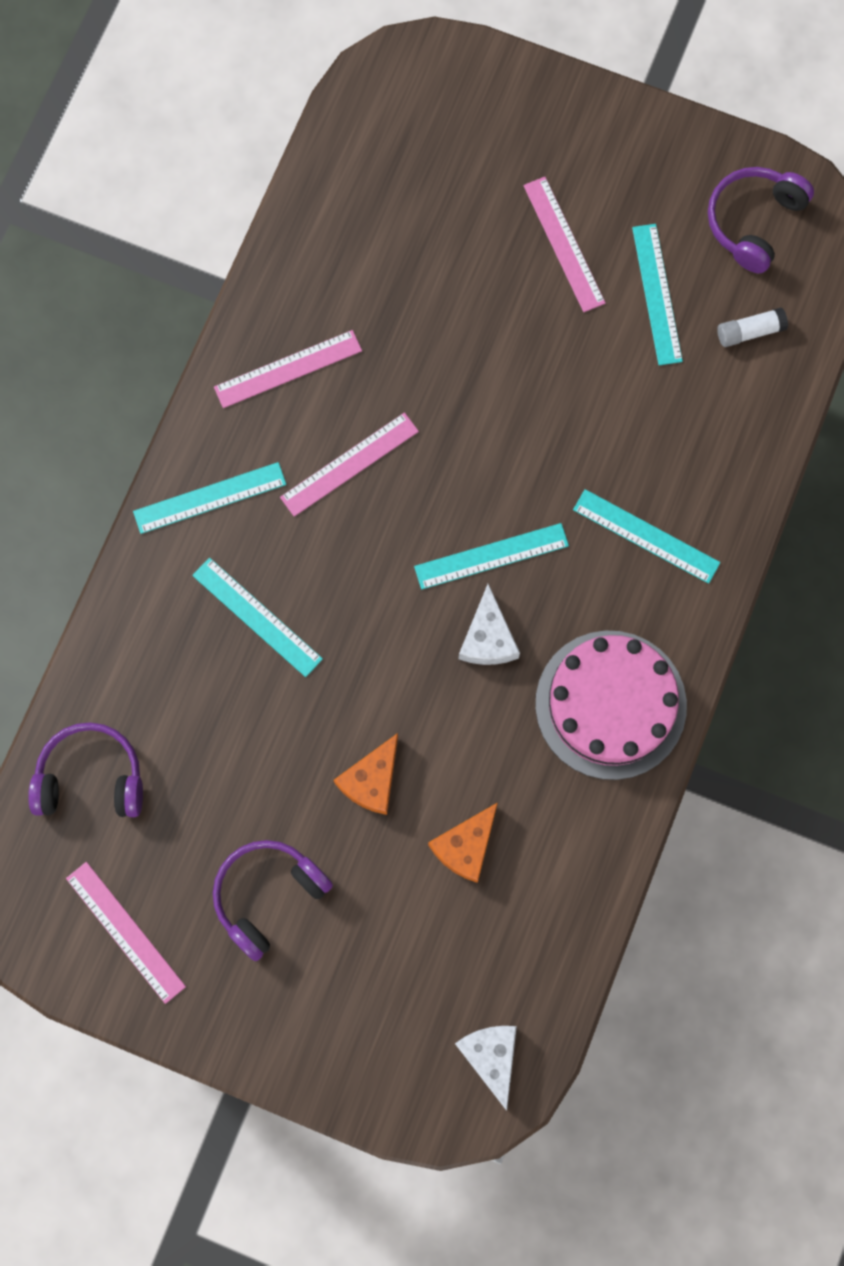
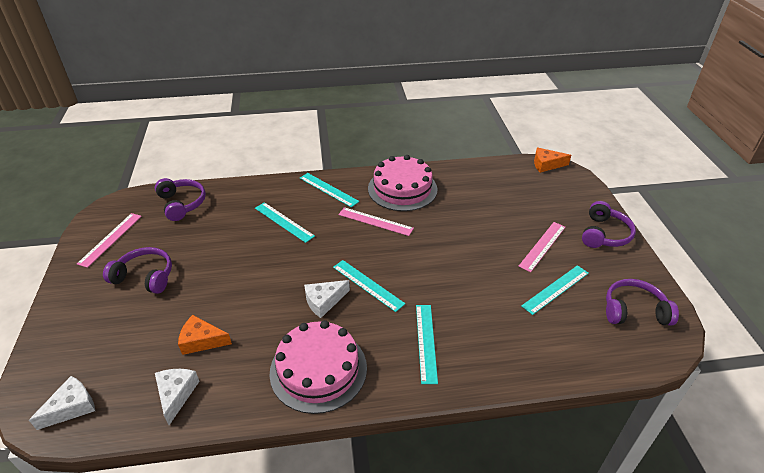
camera: 60 degrees right, 35 degrees down
turquoise ruler [192,558,323,677] -> turquoise ruler turned 60 degrees counterclockwise [255,202,315,243]
pink ruler [214,330,362,408] -> pink cake [368,155,437,211]
orange cheese [334,733,398,815] -> orange cheese moved to [534,147,571,173]
white glue stick [717,307,788,347] -> none
none -> white cheese [155,369,200,425]
none -> purple headphones [582,201,636,248]

